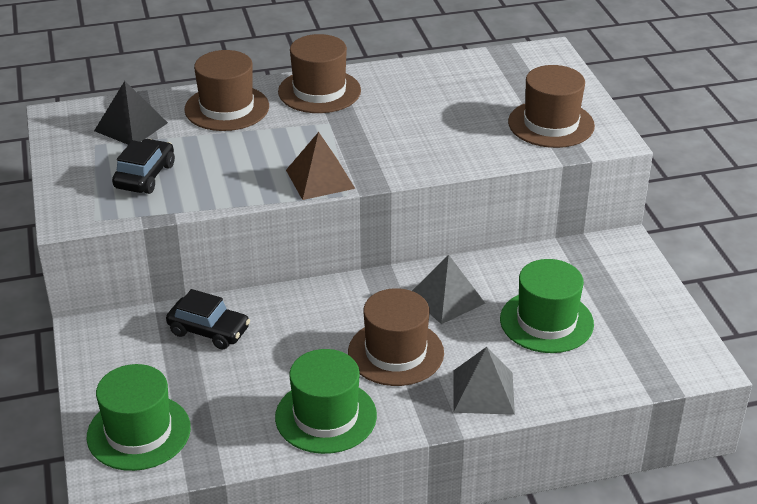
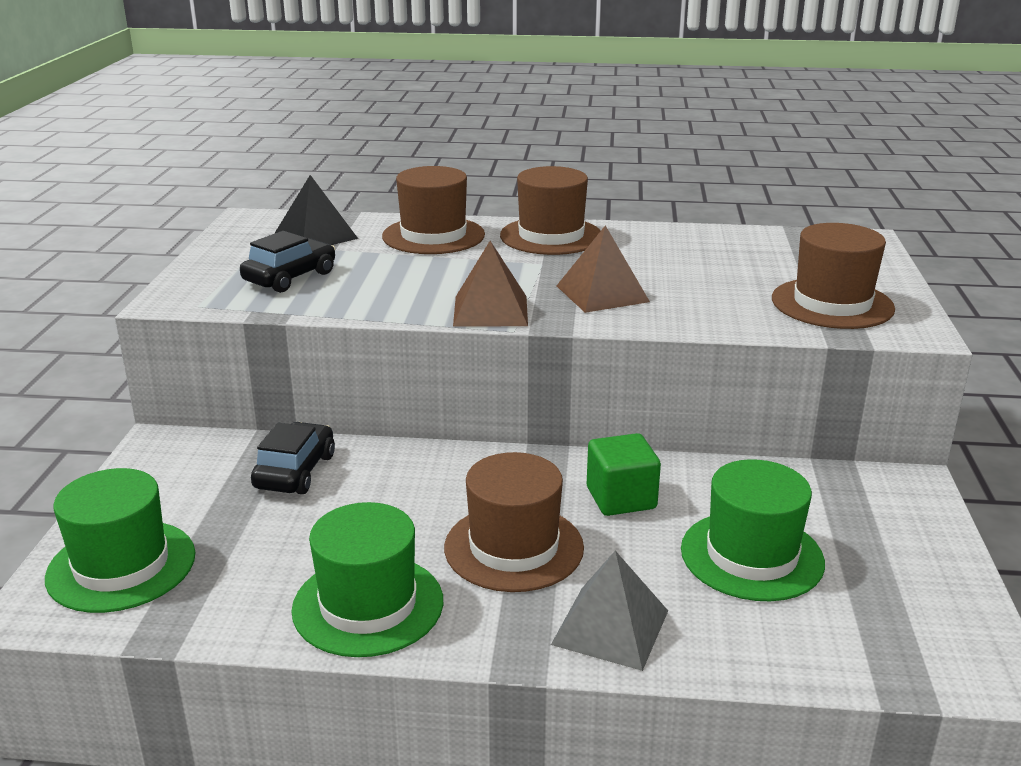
camera: 20 degrees right, 10 degrees down
black car [166,289,250,350] -> black car turned 120 degrees counterclockwise [251,422,335,494]
grey pyramid [412,255,485,324] -> green cube [587,433,661,516]
none -> brown pyramid [557,225,650,313]

